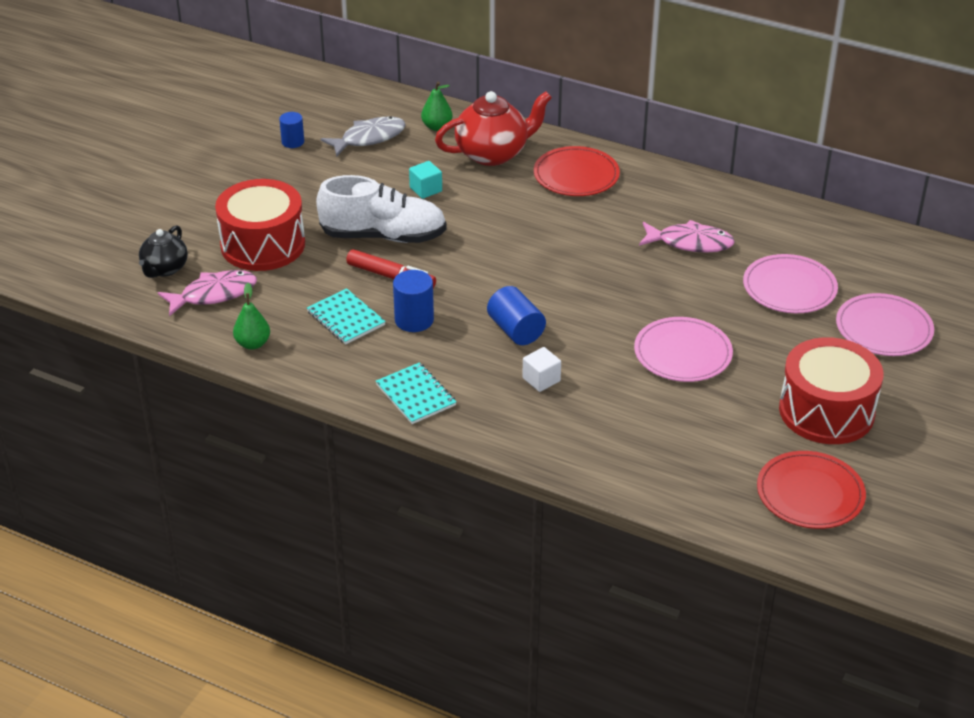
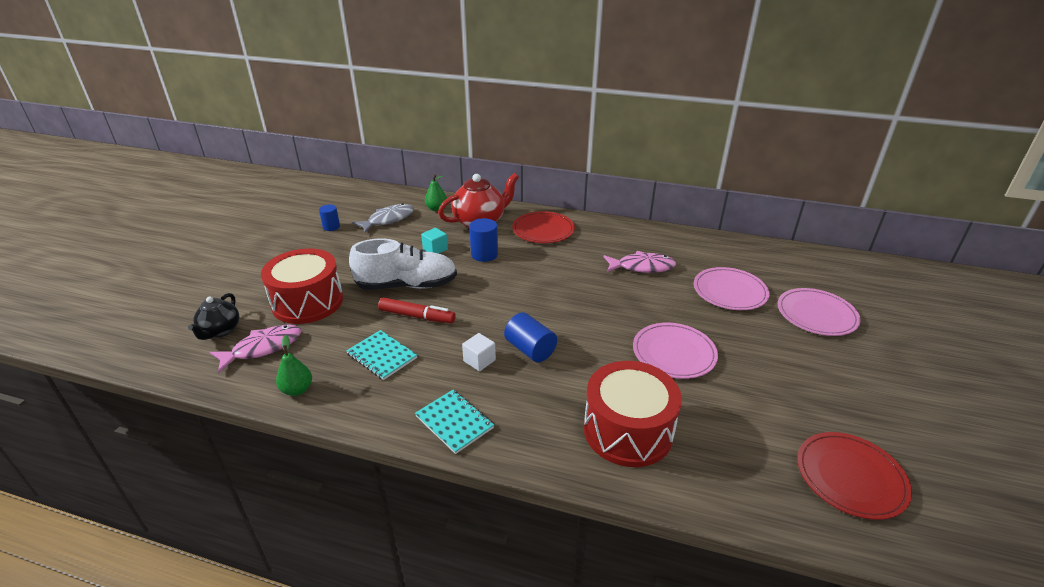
camera: 10 degrees left, 5 degrees down
blue cylinder [393,270,434,332] -> blue cylinder moved to [469,218,498,262]
white cube [522,347,561,392] -> white cube moved to [462,333,496,371]
red drum [779,337,884,444] -> red drum moved to [584,361,682,467]

